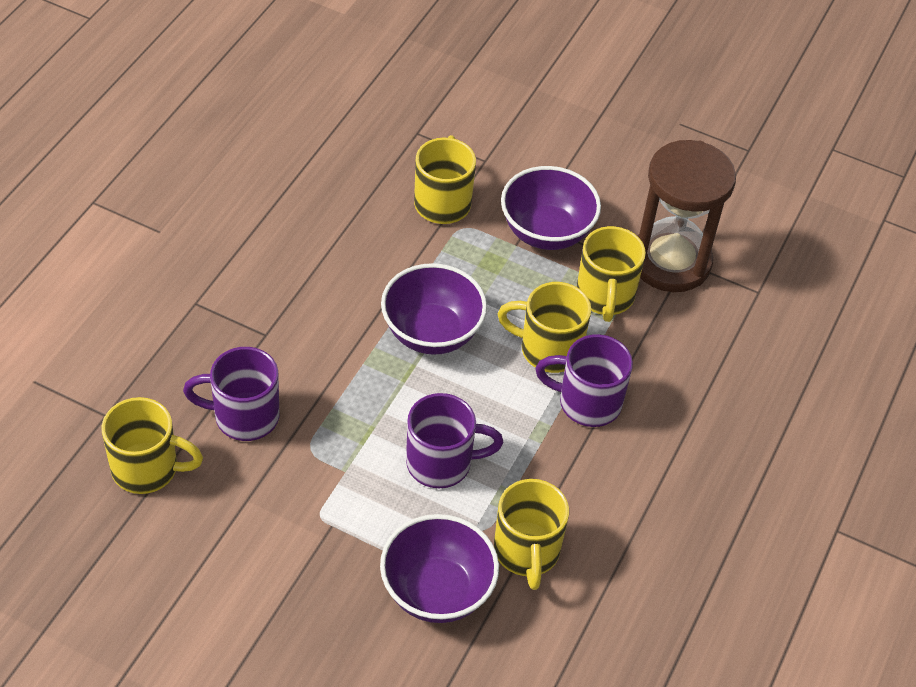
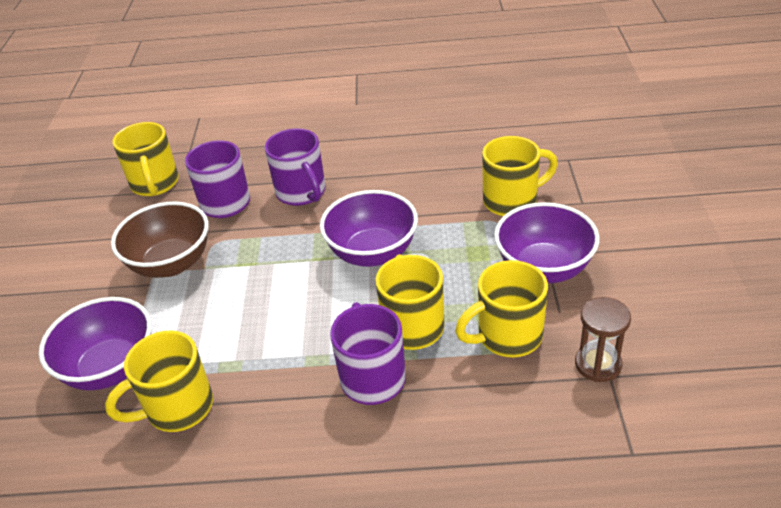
camera: 70 degrees right, 10 degrees down
purple mug [406,393,503,488] -> purple mug moved to [265,128,326,206]
brown hourglass [638,140,736,292] -> brown hourglass [575,297,631,382], size x0.49
none -> brown bowl [111,201,209,278]

